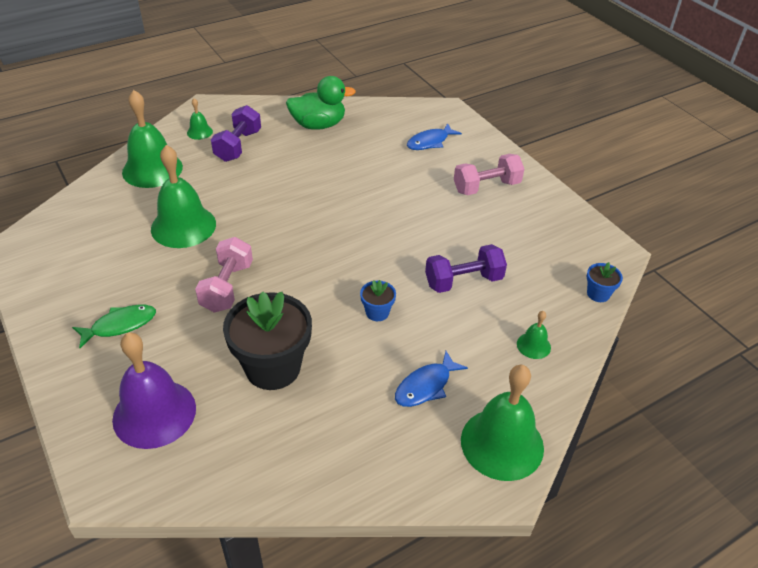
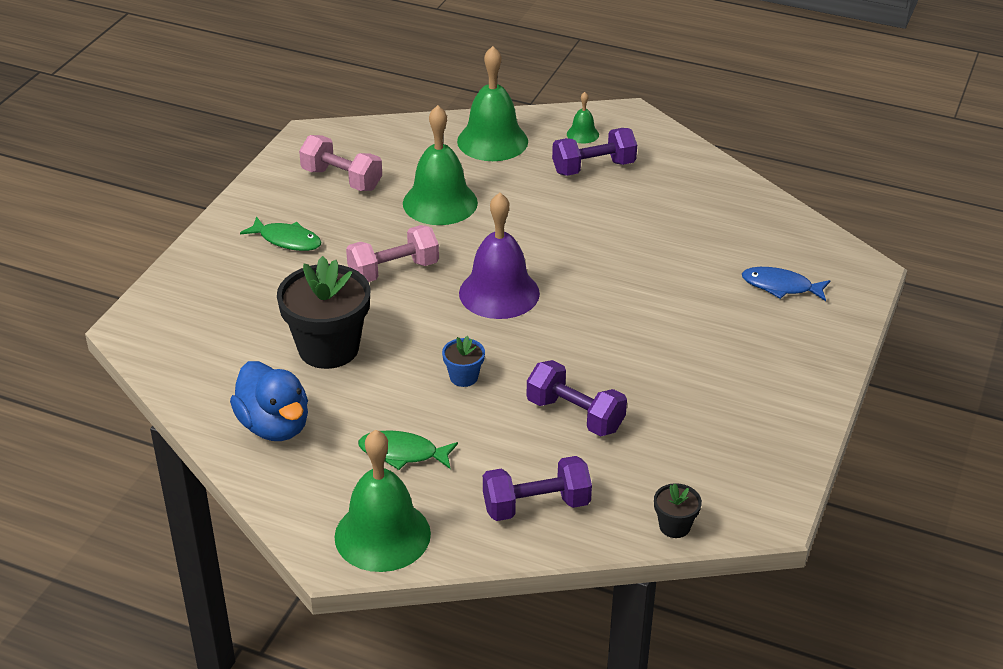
camera: 55 degrees right, 5 degrees down
purple bell [112,332,196,449] -> purple bell moved to [459,192,540,319]
green duck [286,76,356,130] -> none
blue fish [395,351,468,407] -> green fish [358,430,458,470]
pink dumbbell [454,154,524,195] -> pink dumbbell moved to [299,135,382,191]
green bell [517,311,551,359] -> purple dumbbell [483,456,592,521]
blue flower pot [586,262,623,302] -> black flower pot [654,483,702,538]
none -> blue duck [230,361,308,441]

